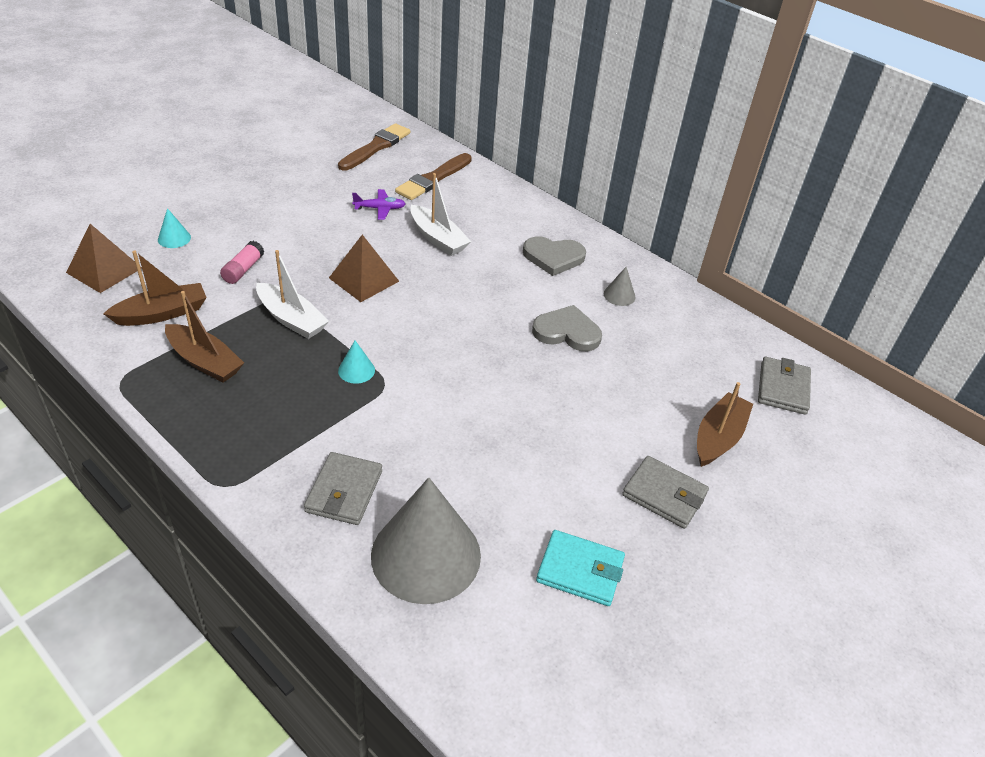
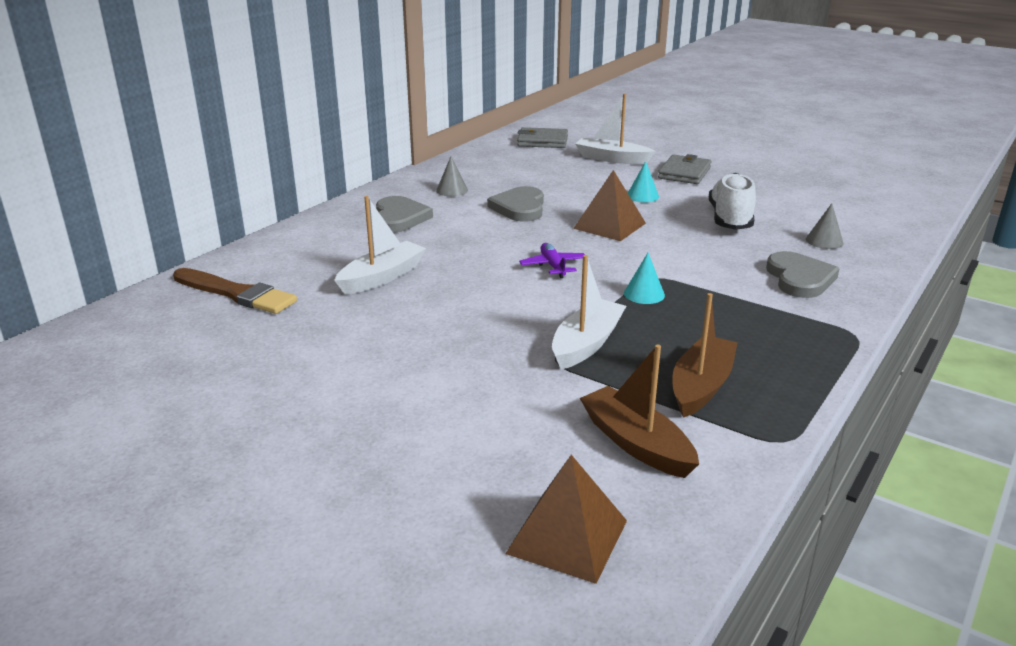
camera: 95 degrees left, 15 degrees down
turquoise cone [158,208,191,248] -> turquoise cone moved to [628,161,659,202]
pink glue stick [220,241,264,284] -> none
grey wallet [304,452,382,525] -> grey heart [766,251,840,298]
brown pyramid [329,235,399,302] -> brown pyramid moved to [573,170,646,241]
brown brush [338,123,410,171] -> none
purple plane [352,189,406,220] -> purple plane moved to [519,243,585,278]
grey cone [371,477,481,604] -> grey cone [806,203,844,249], size x0.40
turquoise wallet [536,530,625,606] -> none
brown boat [697,382,753,467] -> white boat [575,93,656,164]
none -> white shoe [709,173,756,230]

